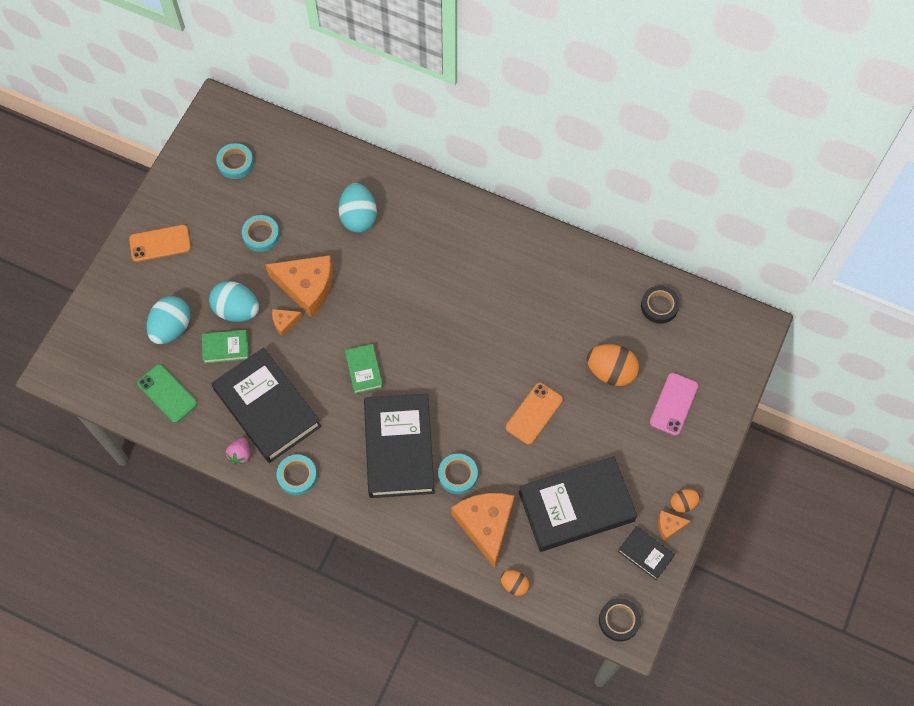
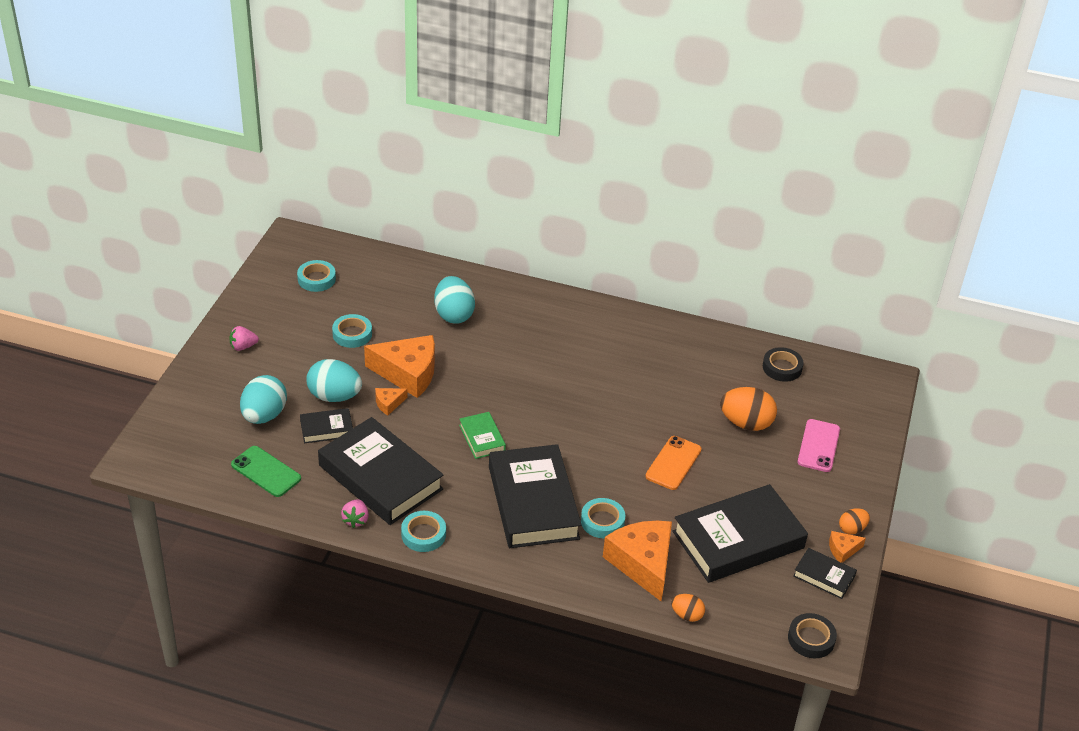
camera: 10 degrees left, 25 degrees down
orange phone [129,225,191,262] -> pink strawberry [229,326,259,351]
green book [202,330,249,364] -> black book [300,408,353,443]

